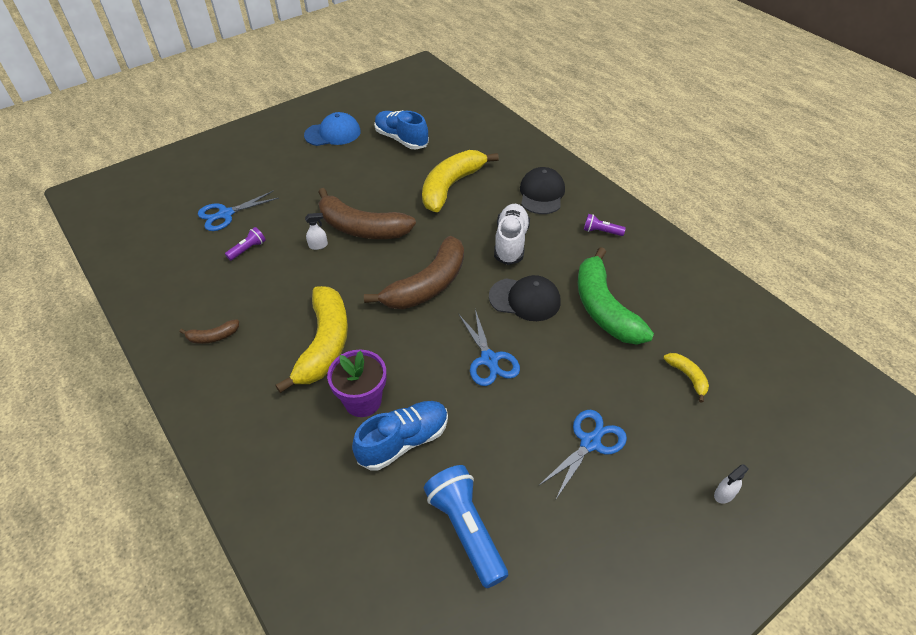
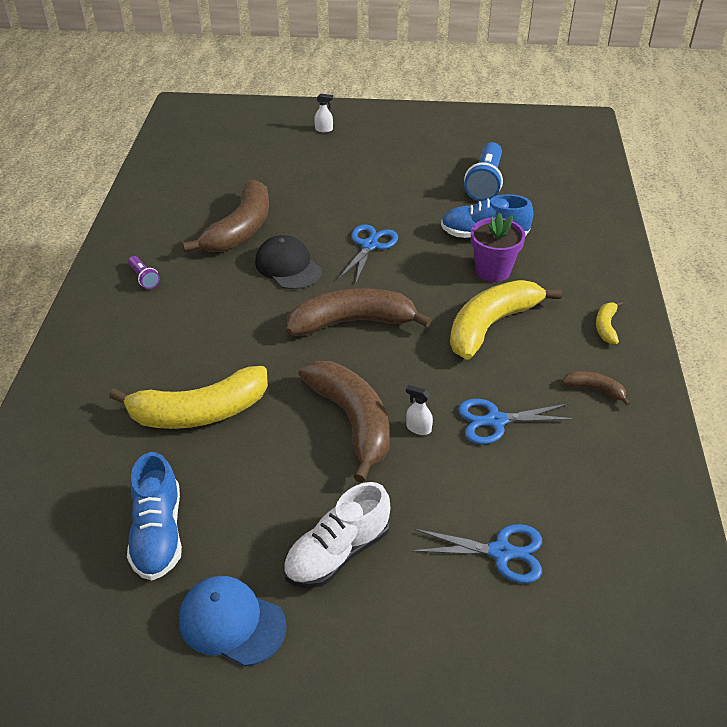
camera: 140 degrees left, 5 degrees down
purple flashlight [225,227,266,261] -> none
white shoe [494,204,530,265] -> white shoe moved to [283,482,390,588]
black cap [520,167,565,214] -> none
blue scissors [538,410,627,499] -> blue scissors moved to [458,399,576,444]
green banana [578,247,654,344] -> brown banana [182,180,269,252]
yellow banana [663,353,709,403] -> yellow banana moved to [596,301,623,344]

